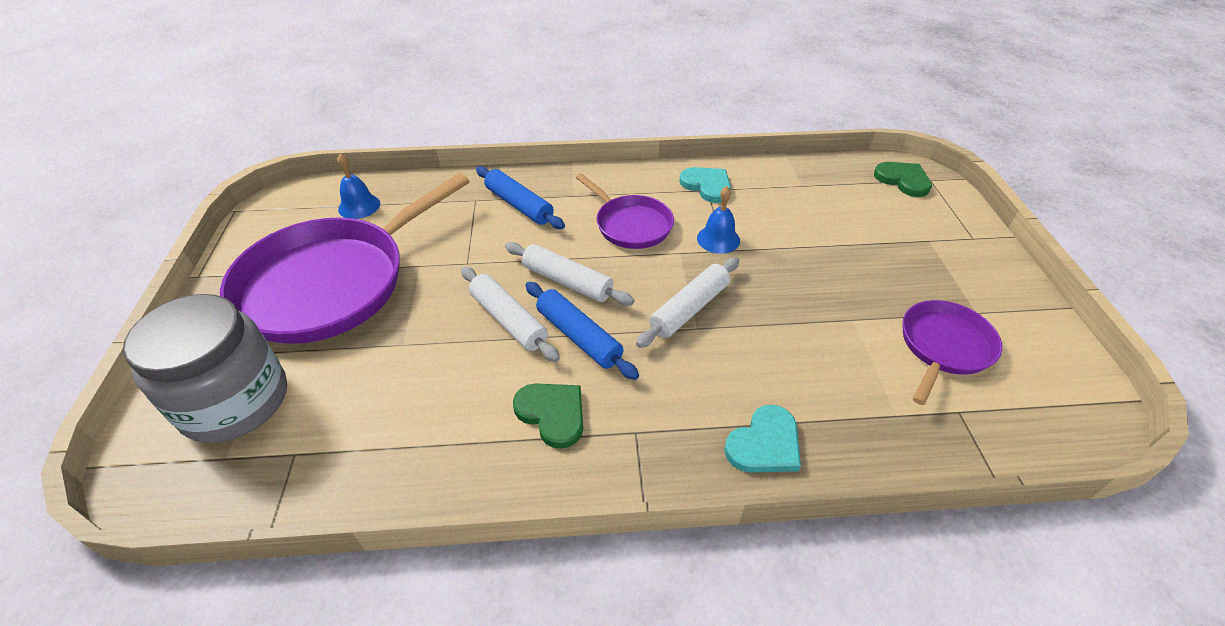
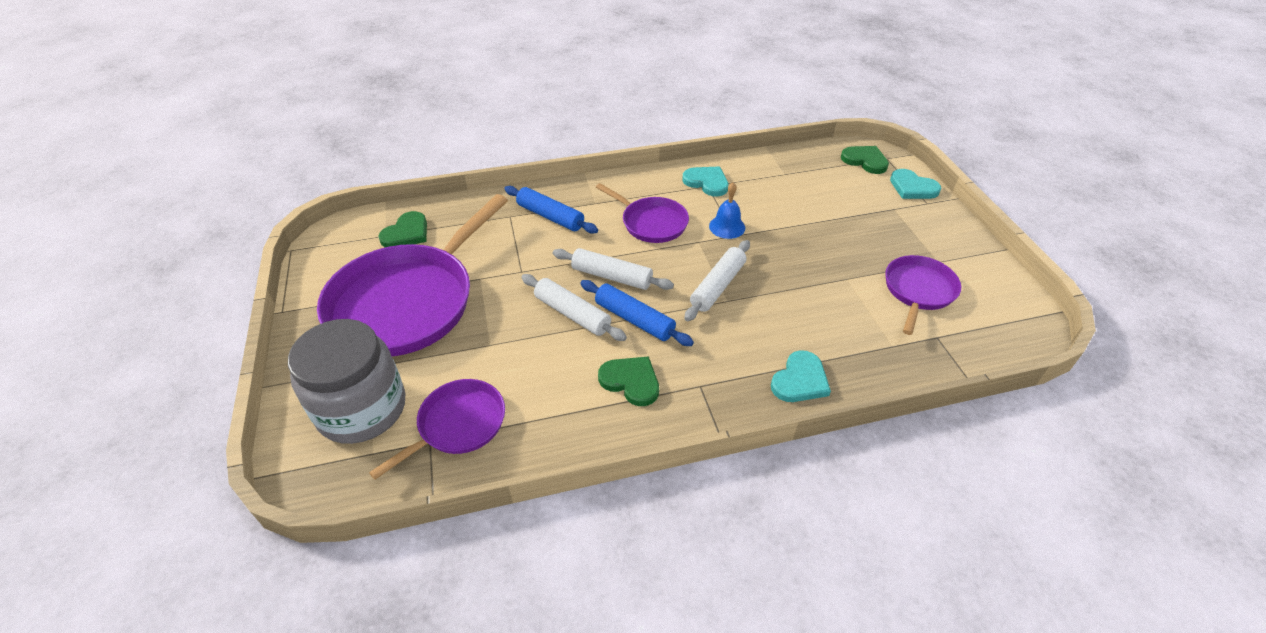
camera: 10 degrees left, 0 degrees up
blue bell [337,154,380,219] -> green heart [378,211,427,247]
none -> purple pan [369,379,505,480]
none -> turquoise heart [890,169,941,199]

